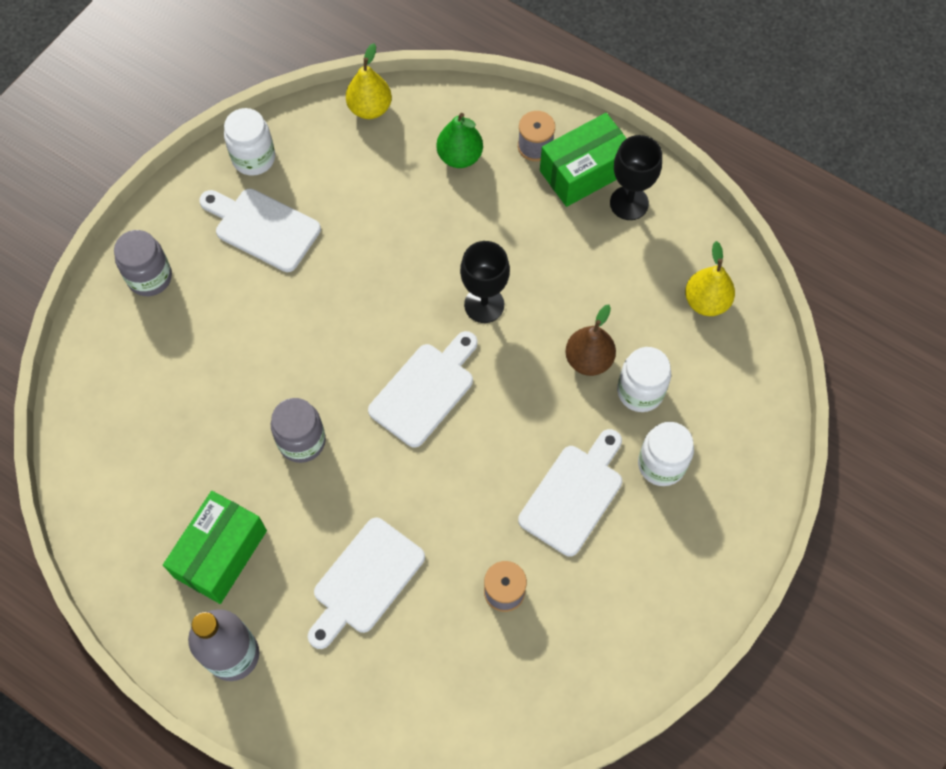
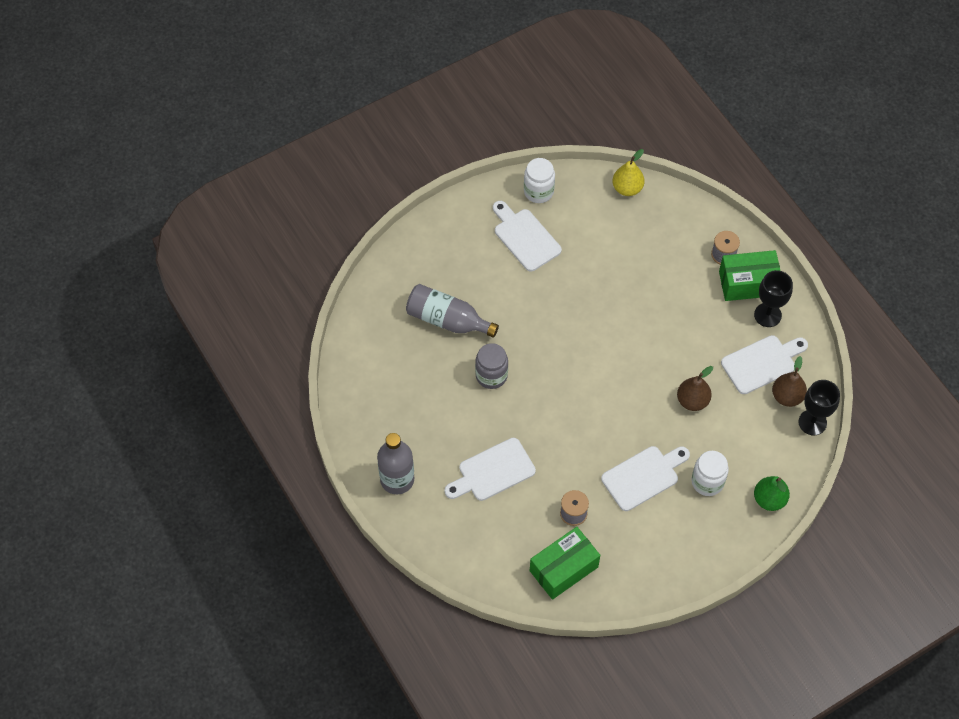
camera: 25 degrees right, 5 degrees down
grey jar [114,230,172,296] -> none
green box [163,491,267,604] -> green box moved to [530,527,600,600]
white cutting board [368,331,478,448] -> white cutting board moved to [721,335,808,394]
green pear [437,113,483,168] -> green pear moved to [754,476,790,511]
black goblet [460,241,510,323] -> black goblet moved to [799,380,840,435]
white jar [617,347,671,412] -> none
yellow pear [685,241,735,316] -> brown pear [772,356,807,407]
none -> grey bottle [406,284,499,338]

